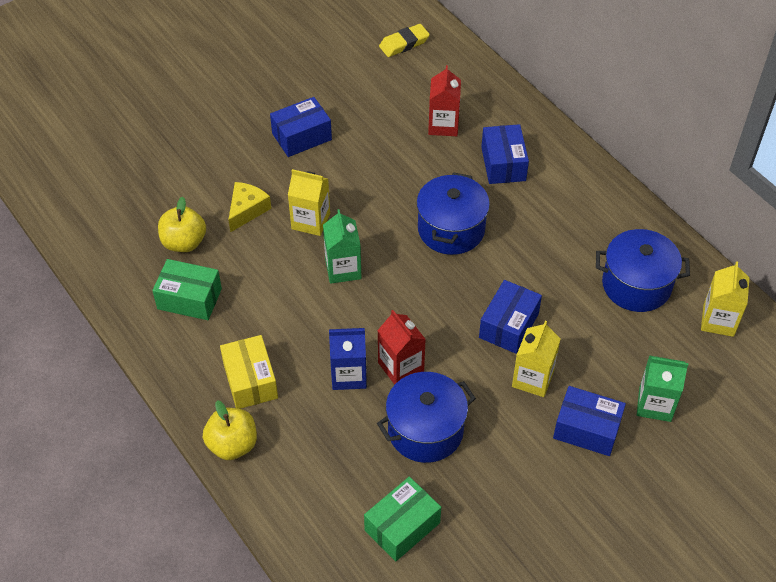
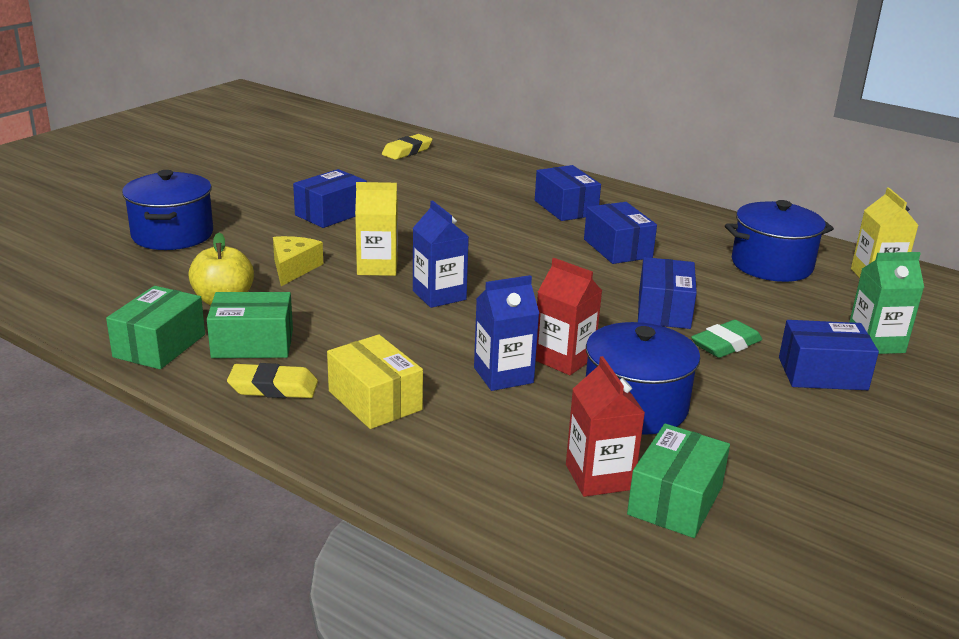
camera: 20 degrees left, 25 degrees down
yellow apple [203,400,257,460] -> none
green carton [323,209,361,284] -> blue carton [413,200,469,308]
blue pot [417,172,490,255] -> blue pot moved to [122,170,213,250]
red carton [428,65,461,136] -> red carton moved to [566,356,645,497]
yellow carton [512,321,561,397] -> green eraser [691,320,762,358]
none -> green box [106,286,205,369]
none -> yellow eraser [227,363,318,398]
none -> blue box [584,202,657,264]

